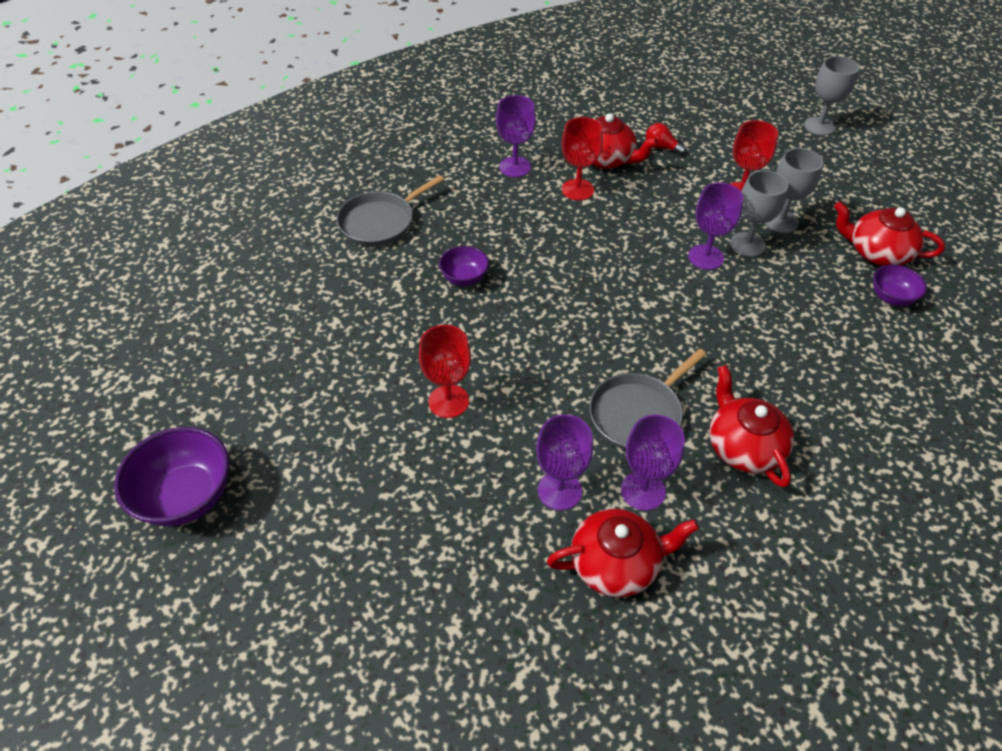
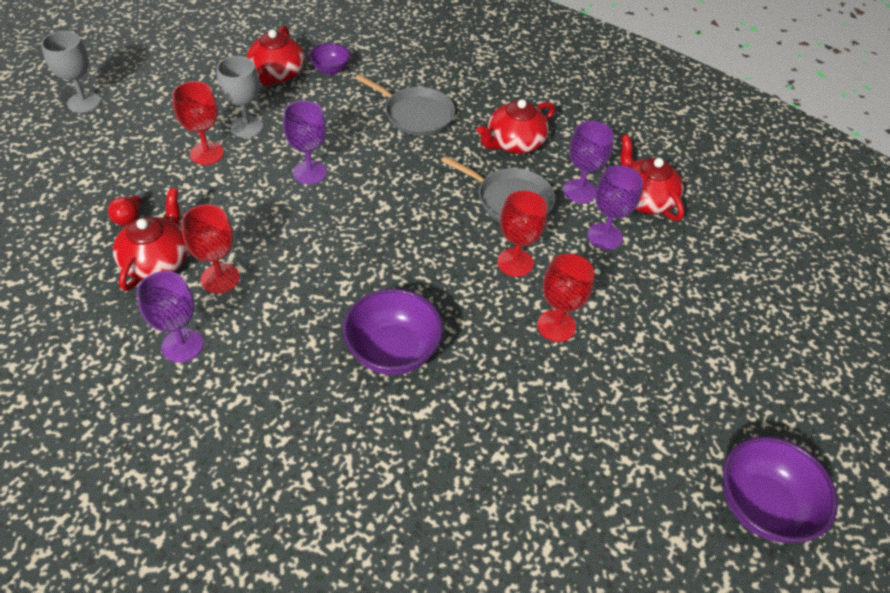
camera: 110 degrees left, 0 degrees up
grey pan [337,175,444,246] -> grey pan moved to [355,74,455,136]
purple bowl [439,246,489,286] -> purple bowl [343,289,443,375], size x1.75
grey goblet [730,170,788,257] -> none
none -> red goblet [497,191,547,277]

